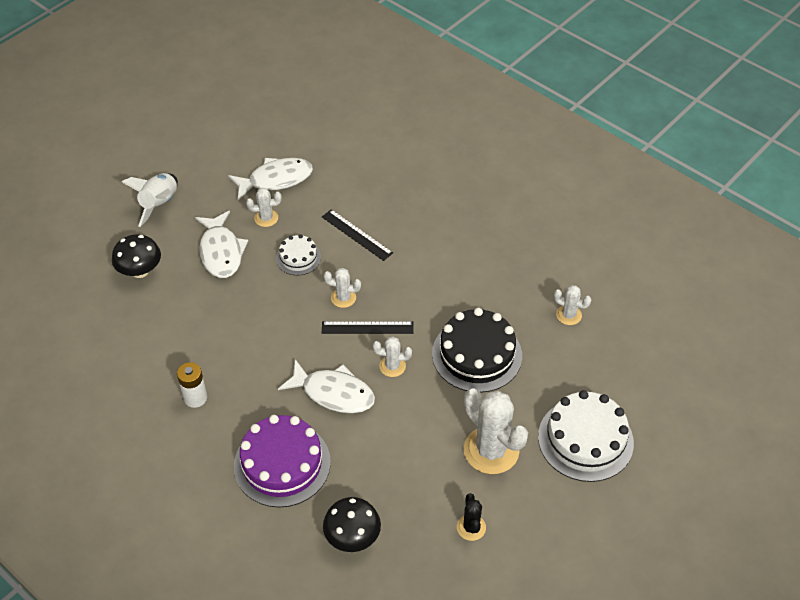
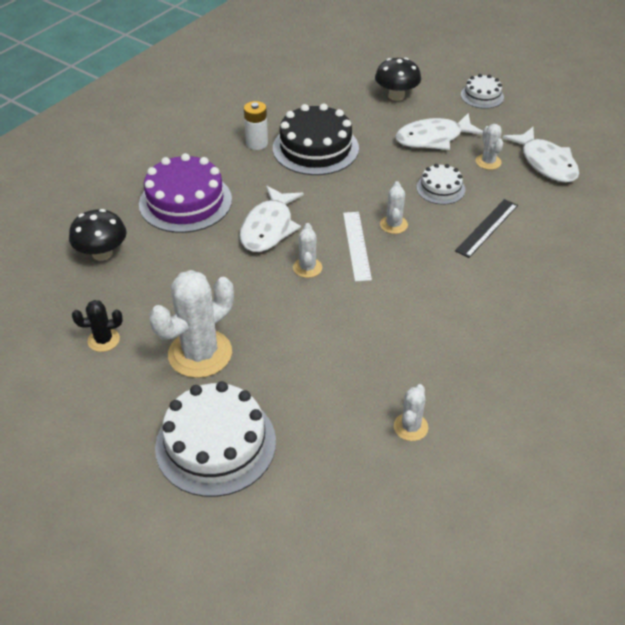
camera: 85 degrees right, 5 degrees down
white rocket [122,173,178,227] -> white cake [461,74,504,109]
black ruler [322,321,414,334] -> white ruler [343,212,372,282]
black cake [432,308,522,393] -> black cake moved to [273,104,359,175]

